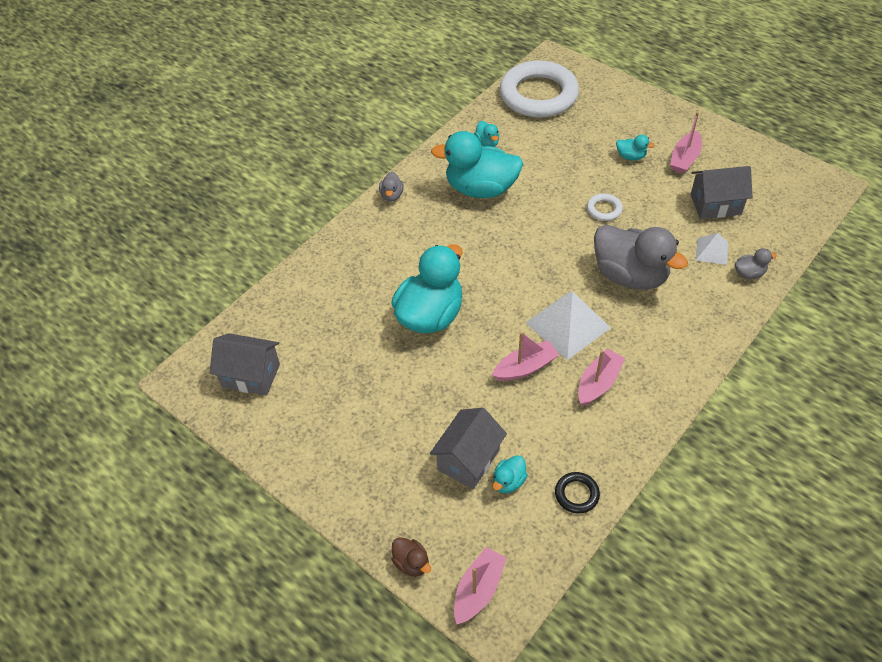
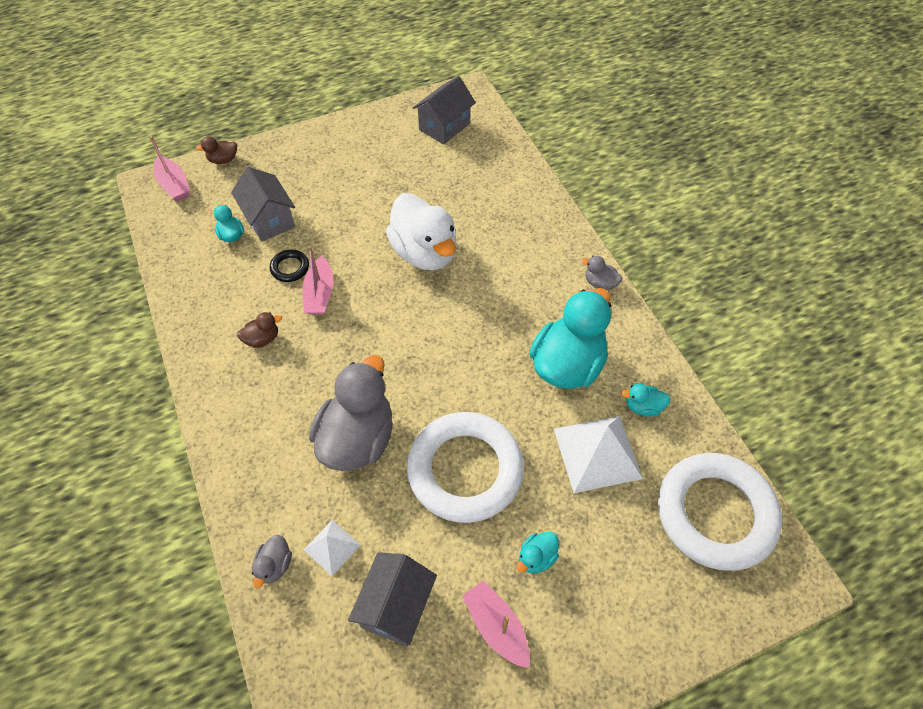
camera: 115 degrees right, 5 degrees up
turquoise duck [391,244,463,334] -> white duck [386,193,457,270]
white pyramid [525,291,611,360] -> white pyramid moved to [554,416,643,493]
black ring [555,472,600,514] -> black ring moved to [270,250,309,282]
pink boat [578,349,625,406] -> brown duck [237,312,282,348]
white ring [587,193,623,221] -> white ring [407,412,524,523], size x2.49
grey duck [594,225,688,290] -> grey duck turned 135 degrees clockwise [309,355,393,471]

